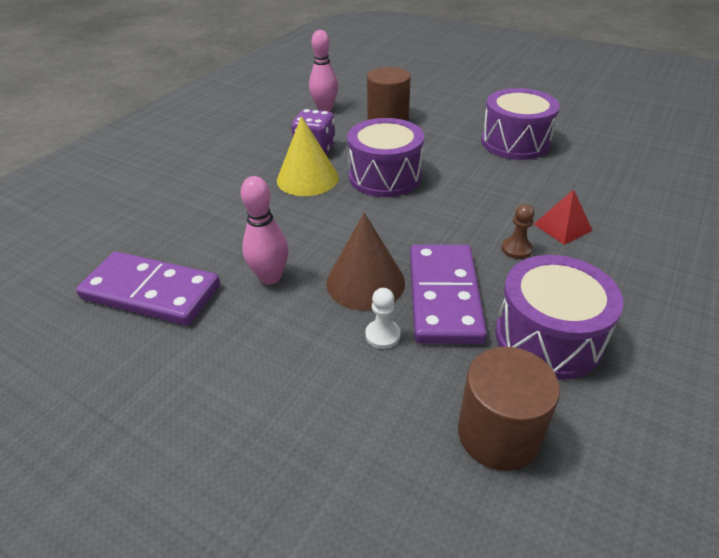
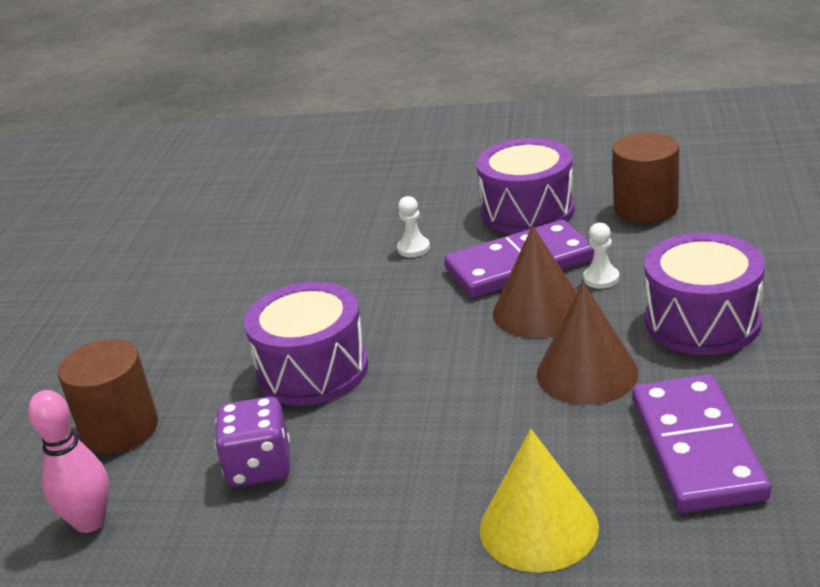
camera: 110 degrees left, 10 degrees down
pink bowling pin [241,176,288,284] -> brown cone [537,282,638,405]
yellow cone [277,116,339,196] -> yellow cone moved to [480,429,599,573]
purple drum [481,88,560,160] -> purple drum moved to [644,233,765,355]
brown pawn [502,204,534,259] -> white pawn [397,196,430,257]
red pyramid [534,189,592,245] -> none

